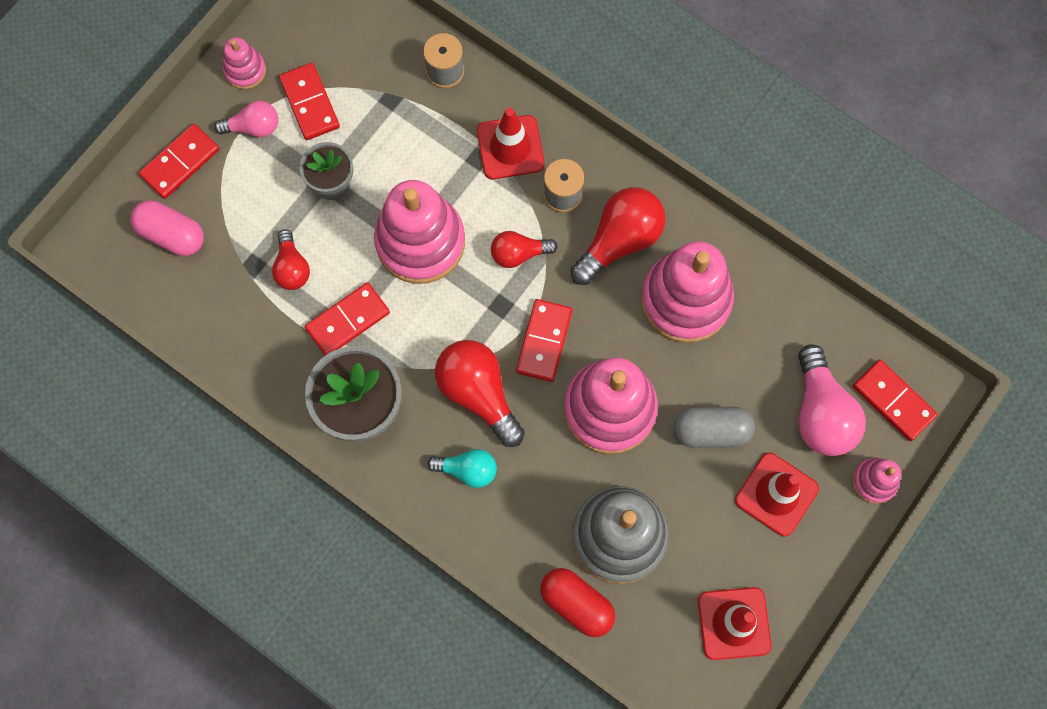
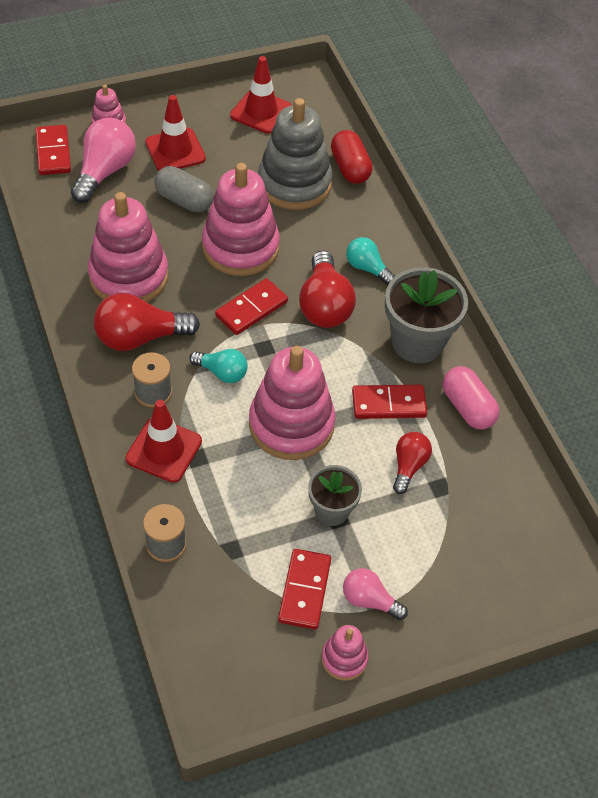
camera: 150 degrees left, 20 degrees down
pink capsule [130,200,204,256] -> pink capsule moved to [443,366,499,429]
red domino [139,124,220,199] -> none
red light bulb [491,231,558,268] -> turquoise light bulb [189,349,248,383]

